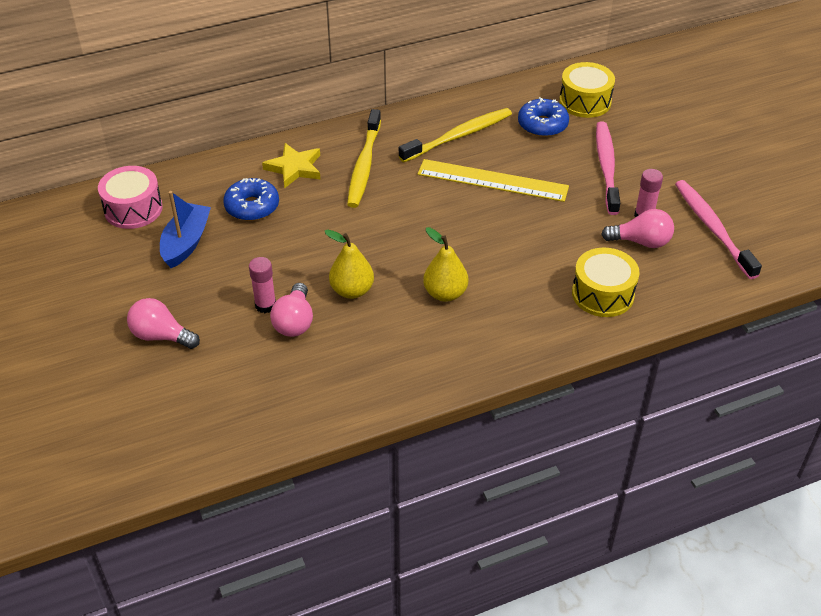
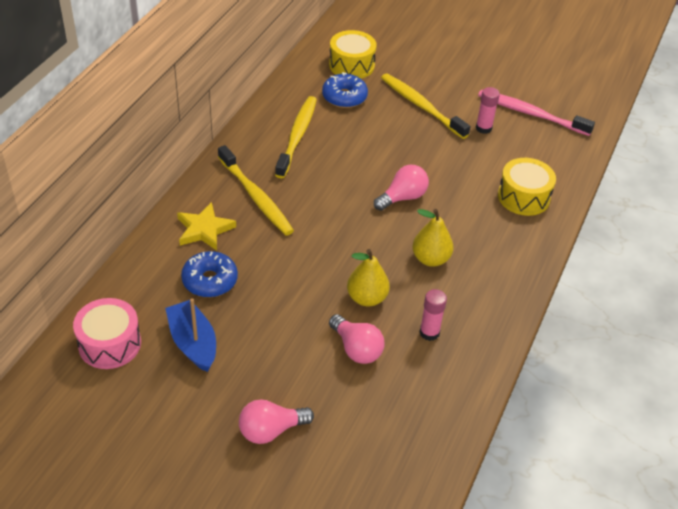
camera: 45 degrees left, 0 degrees up
pink glue stick [249,257,276,313] -> pink glue stick moved to [420,289,447,341]
yellow ruler [417,159,569,202] -> none
pink toothbrush [596,121,620,215] -> yellow toothbrush [381,73,470,139]
pink light bulb [601,209,674,248] -> pink light bulb moved to [374,165,429,211]

